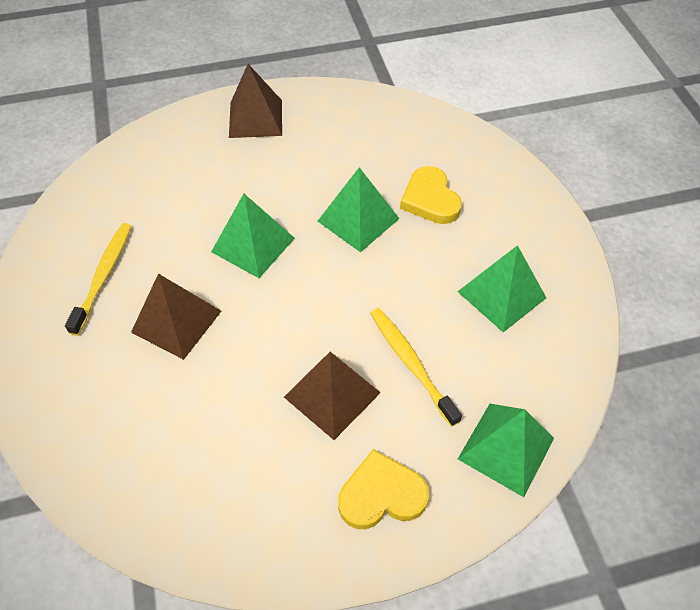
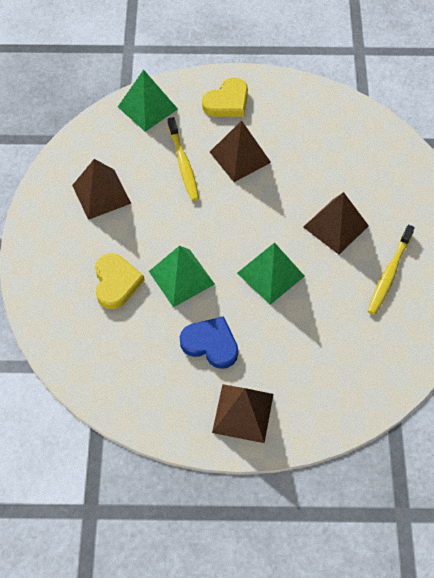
camera: 165 degrees left, 5 degrees up
yellow heart [338,449,429,529] -> yellow heart turned 45 degrees counterclockwise [202,77,248,117]
green pyramid [457,245,546,332] -> brown pyramid [72,159,131,220]
none -> blue heart [180,316,238,369]

